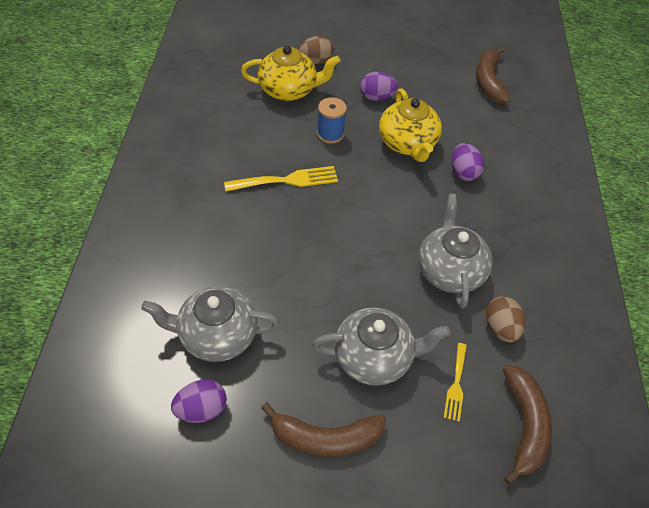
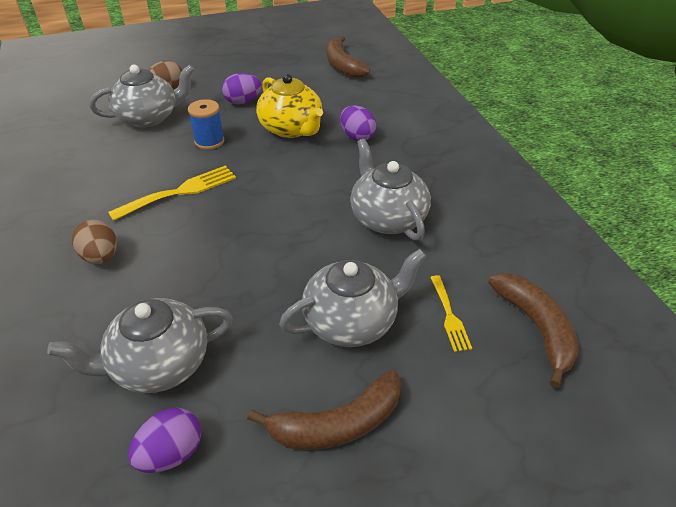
camera: 20 degrees left, 10 degrees down
yellow teapot [241,45,340,101] -> grey teapot [89,65,195,128]
brown egg [485,296,525,342] -> brown egg moved to [72,220,117,264]

